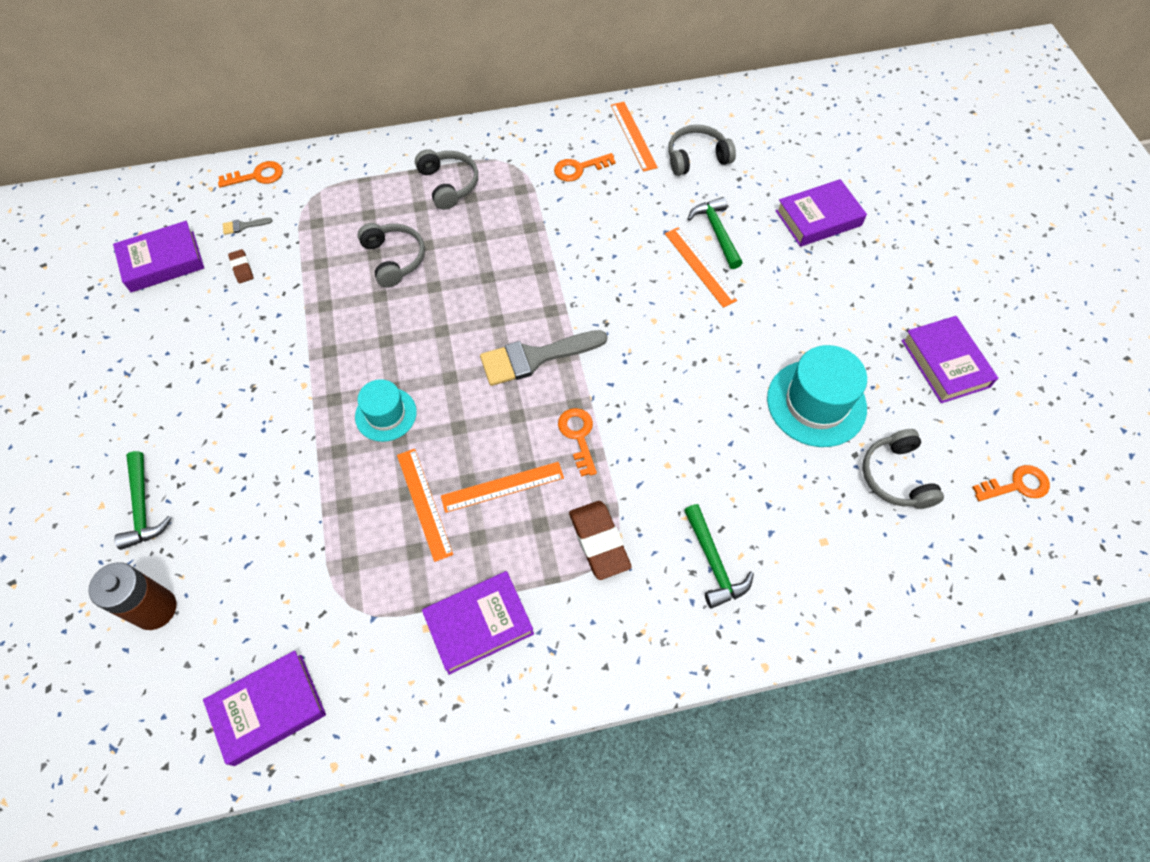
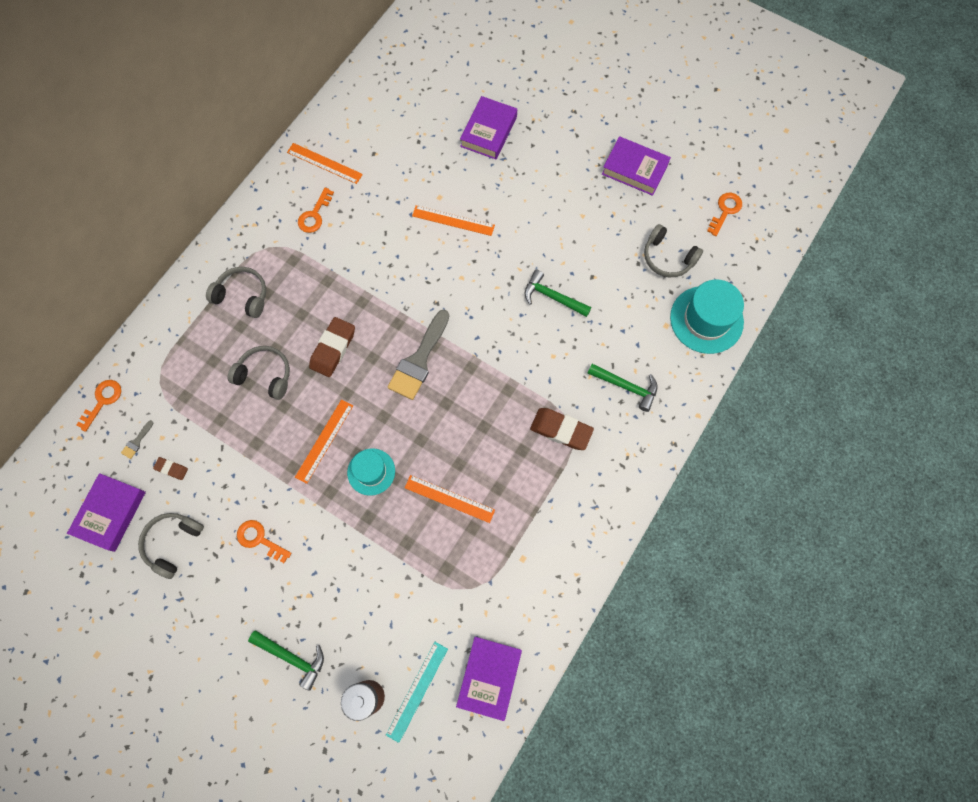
camera: 45 degrees left, 10 degrees up
purple book [422,571,534,675] -> none
orange ruler [441,462,564,513] -> orange ruler moved to [295,399,353,484]
orange key [558,408,597,476] -> orange key moved to [237,520,292,563]
grey headphones [668,125,736,176] -> grey headphones moved to [138,513,204,579]
green hammer [688,197,742,269] -> green hammer moved to [525,270,591,317]
turquoise hat [767,345,867,447] -> turquoise hat moved to [670,280,744,354]
none -> brown eraser [309,317,355,377]
none -> turquoise ruler [386,642,448,743]

